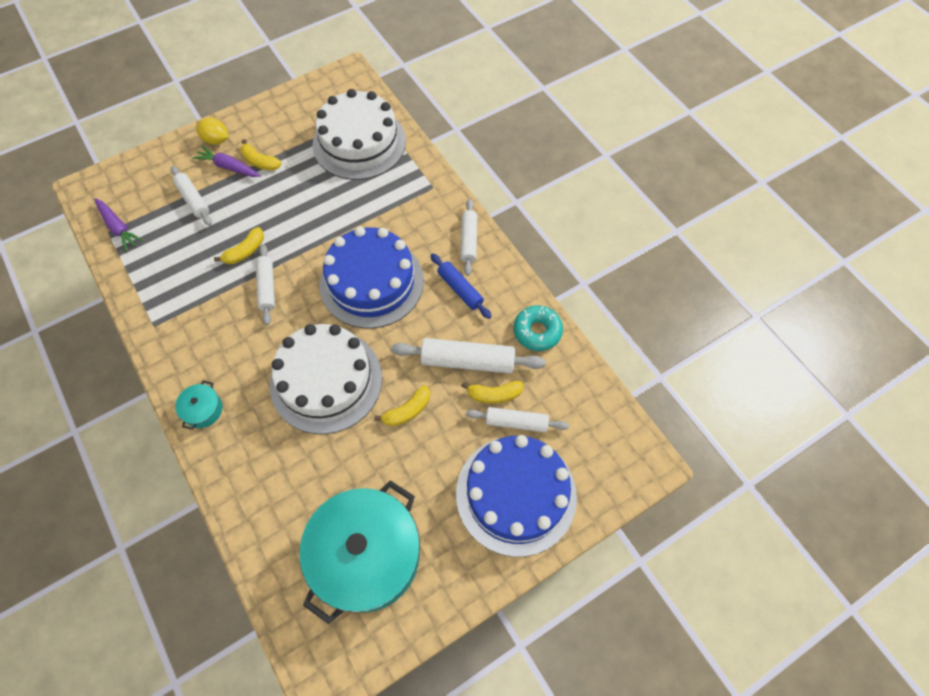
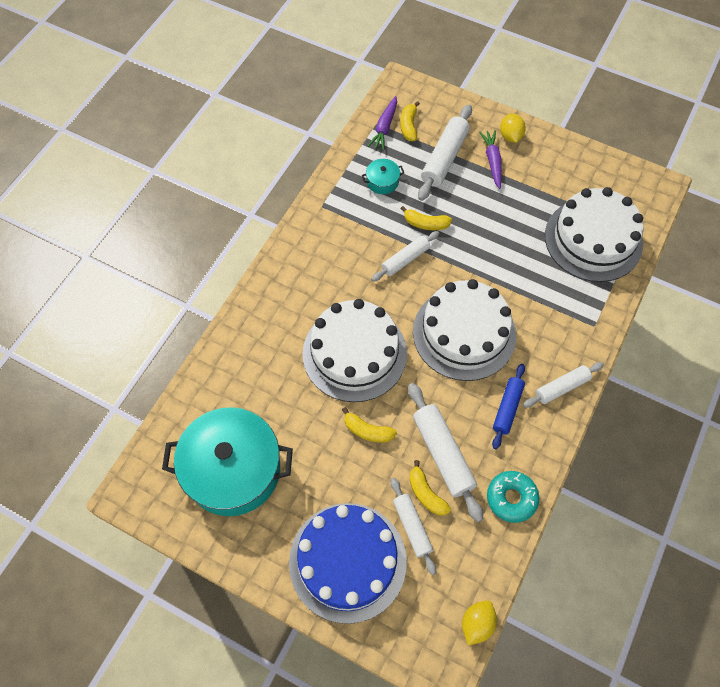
camera: 60 degrees right, 0 degrees up
white rolling pin [171,166,212,226] -> white rolling pin [418,104,472,201], size x1.56
turquoise pot [175,380,222,430] -> turquoise pot moved to [362,159,404,194]
yellow banana [241,139,282,171] -> yellow banana moved to [401,101,420,141]
blue cake [319,226,424,329] -> white cake [413,279,516,381]
none -> yellow lemon [462,600,497,646]

